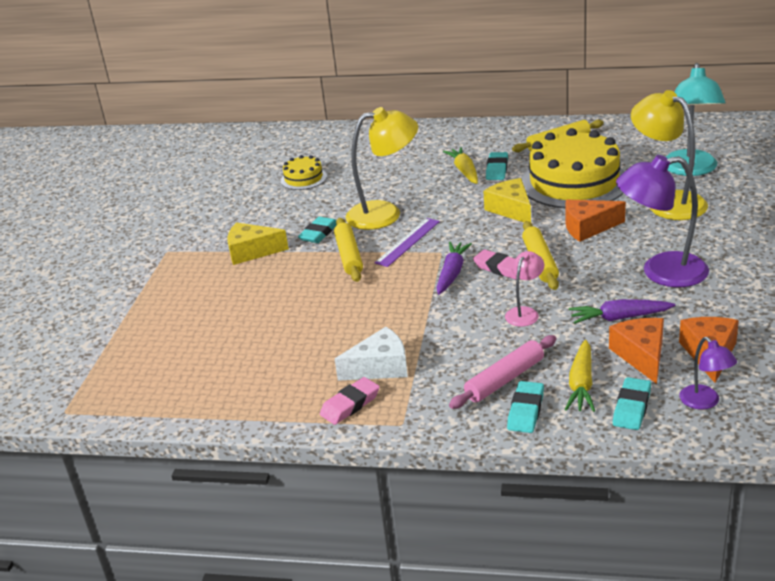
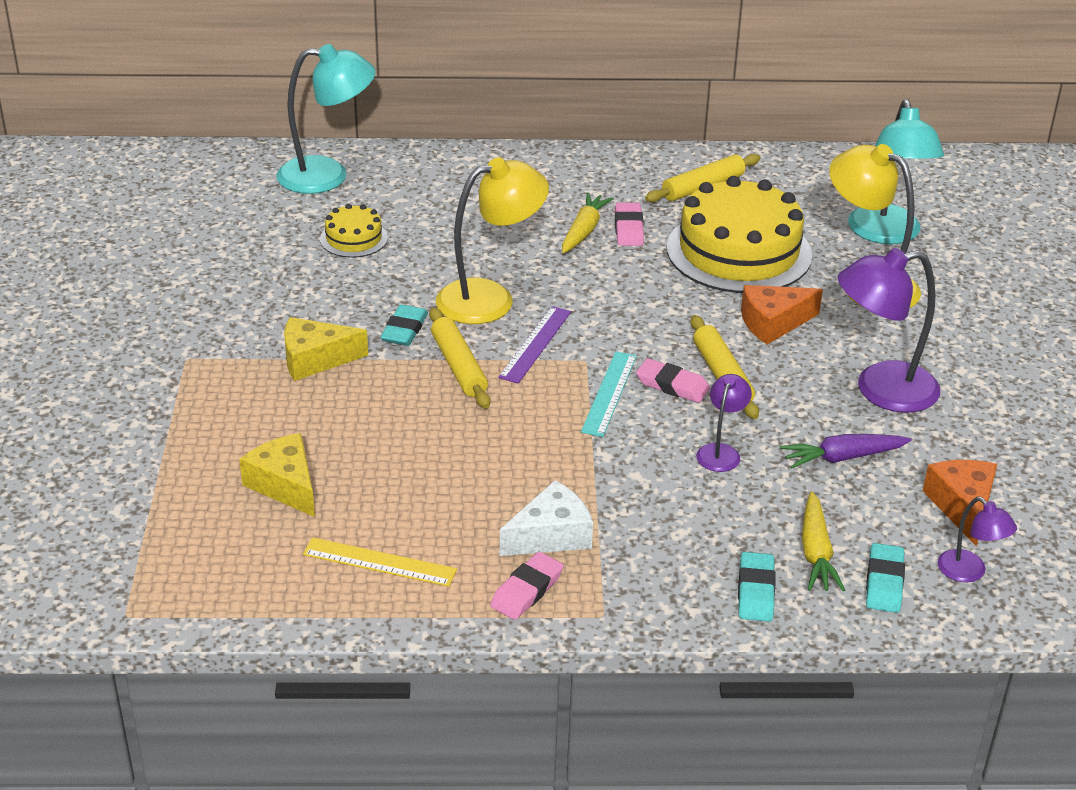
camera: 15 degrees left, 5 degrees up
purple carrot [436,242,472,295] -> turquoise ruler [581,351,637,437]
yellow carrot [443,147,478,184] -> yellow carrot turned 45 degrees clockwise [562,192,614,253]
pink rolling pin [449,335,556,409] -> none
yellow cheese [483,178,531,222] -> yellow cheese moved to [239,433,315,517]
turquoise eraser [486,152,508,180] -> pink eraser [615,202,644,246]
pink lamp [505,251,544,327] -> purple lamp [696,374,752,472]
orange cheese [609,318,664,384] -> none
none -> turquoise lamp [277,44,376,194]
none -> yellow ruler [303,537,457,587]

